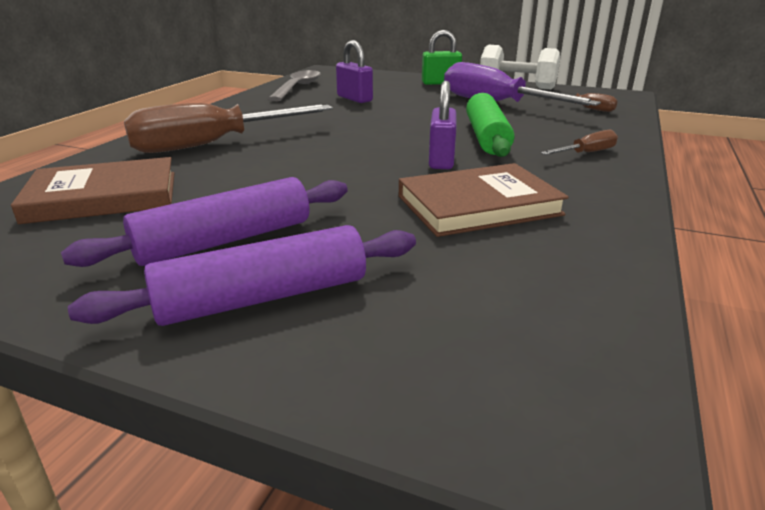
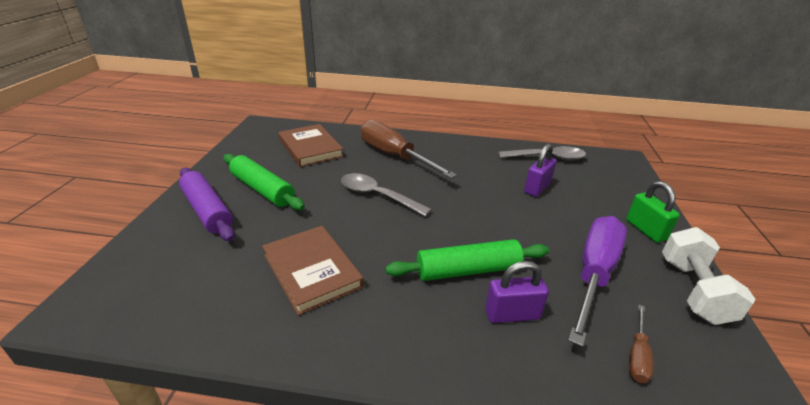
camera: 75 degrees right, 5 degrees up
purple rolling pin [61,177,348,267] -> green rolling pin [224,154,305,210]
purple padlock [429,81,457,169] -> purple padlock moved to [485,261,549,323]
brown screwdriver [541,130,618,155] -> none
none -> grey spoon [341,173,432,217]

